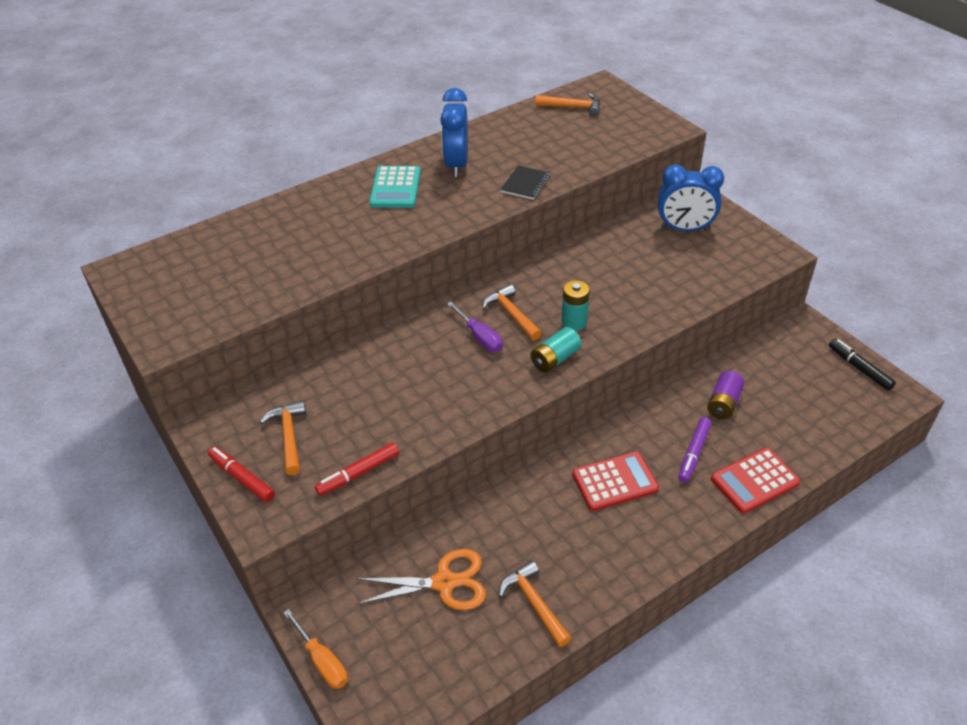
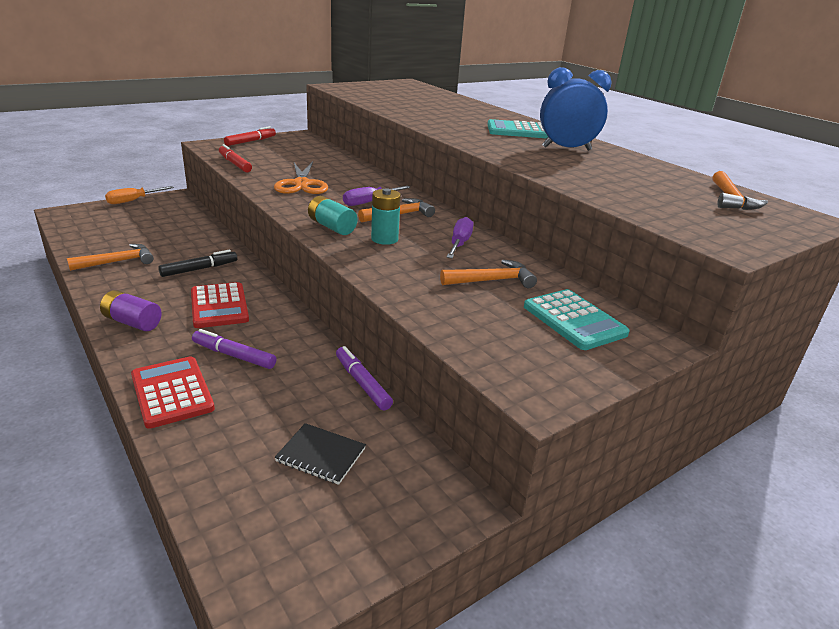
camera: 85 degrees right, 15 degrees down
orange hammer [260,400,306,475] -> orange hammer moved to [440,259,537,288]
orange scissors [355,549,486,610] -> orange scissors moved to [274,162,328,194]
black notebook [501,166,550,200] -> black notebook moved to [275,423,366,485]
blue clock [658,164,724,231] -> turquoise calculator [524,289,630,350]
purple battery [707,371,744,419] -> purple battery moved to [100,290,161,331]
black marker [829,339,896,390] -> black marker moved to [158,250,237,277]
none -> purple marker [336,346,393,411]
none -> purple screwdriver [447,217,474,258]

